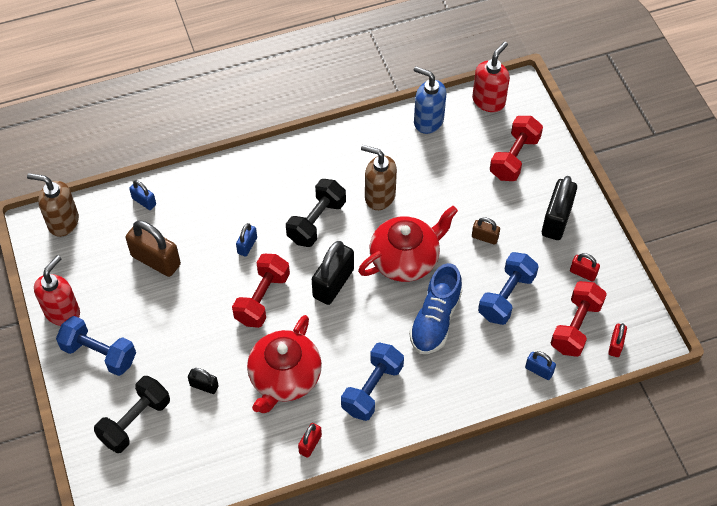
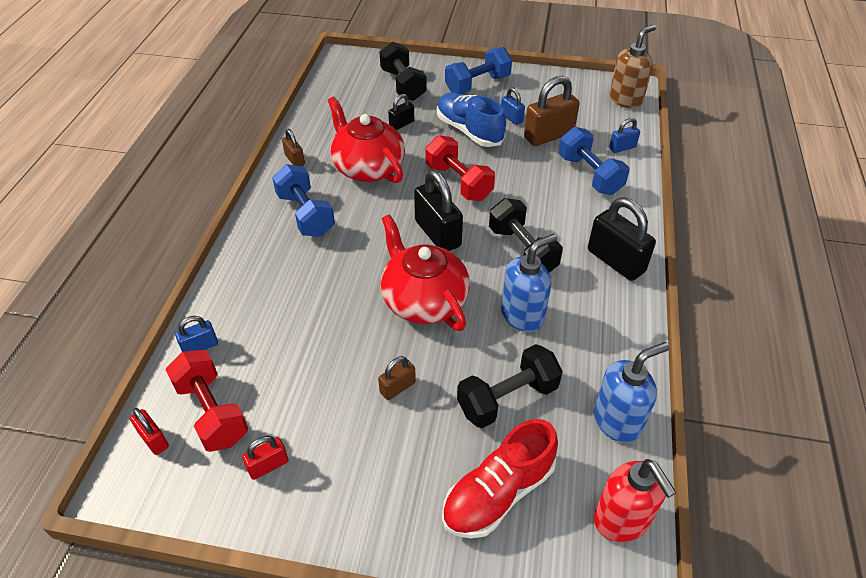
camera: 120 degrees right, 10 degrees down
red soap dispenser [34,255,80,326] -> none
blue padlock [236,223,257,257] -> blue padlock moved to [501,87,525,125]
red padlock [298,423,322,458] -> brown padlock [282,129,305,166]
red teapot [358,206,458,282] -> red teapot turned 150 degrees clockwise [380,214,470,331]
brown soap dispenser [361,145,397,210] -> blue soap dispenser [501,234,557,332]
blue shoe [409,263,463,354] -> blue shoe moved to [437,93,506,147]
blue dumbbell [478,252,539,325] -> blue dumbbell moved to [558,127,630,195]
red dumbbell [490,116,543,181] -> red shoe [442,419,558,538]
black padlock [542,176,577,240] -> black padlock moved to [588,198,656,281]
none -> black dumbbell [457,344,563,428]

